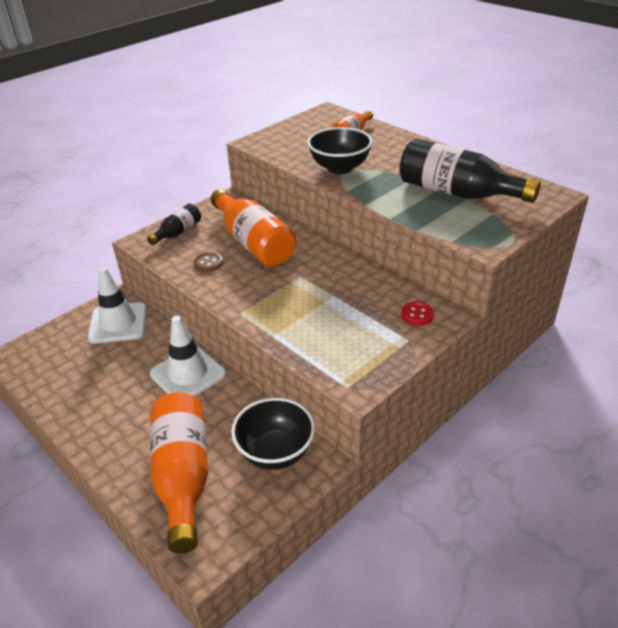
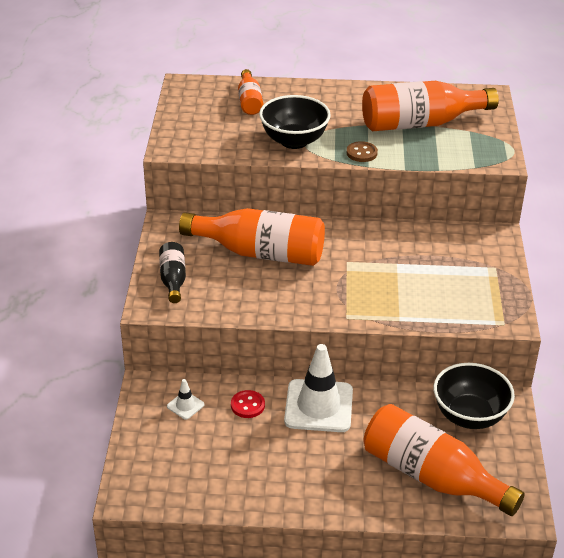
camera: 45 degrees left, 0 degrees up
white traffic cone [88,267,147,344] -> white traffic cone [167,379,204,420], size x0.44
brown button [193,252,223,272] -> brown button moved to [347,141,378,162]
black bottle [400,139,541,203] -> orange bottle [362,81,499,131]
red button [401,302,434,326] -> red button moved to [231,390,265,418]

